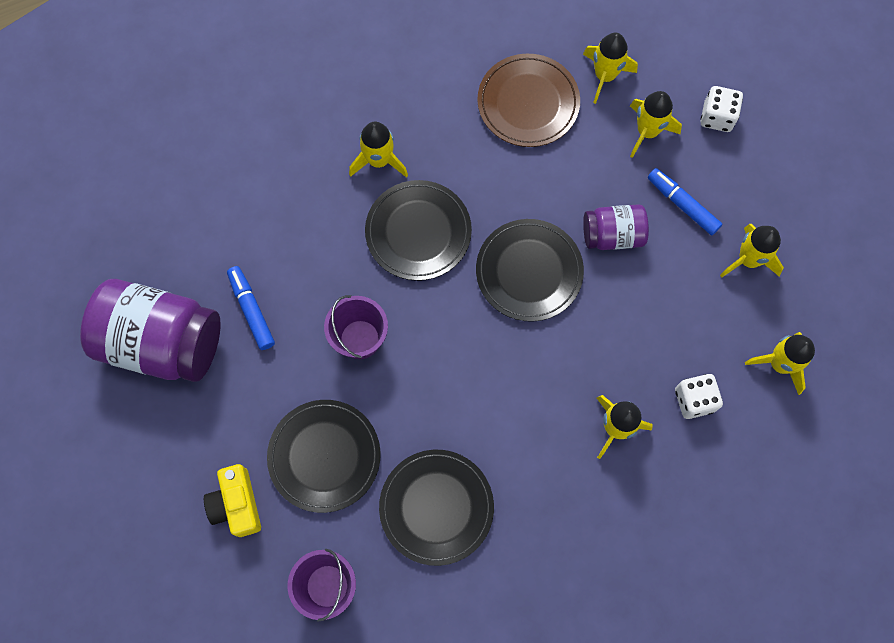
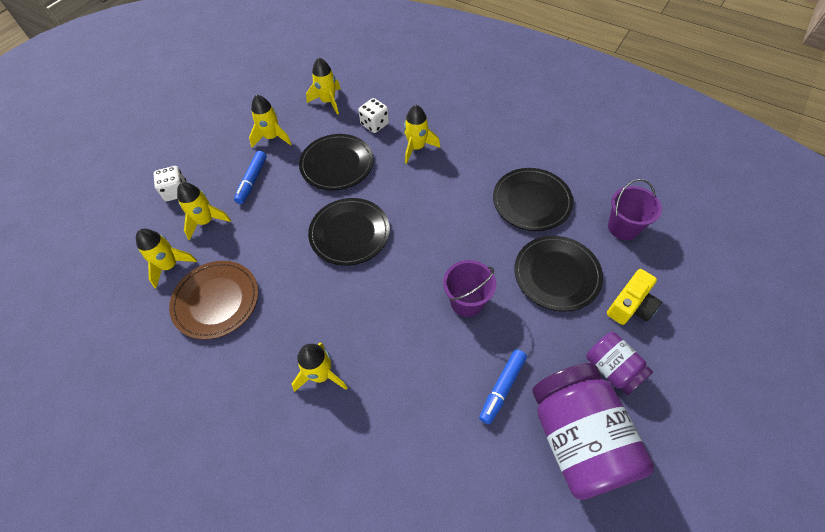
camera: 120 degrees left, 15 degrees down
black plate [365,180,472,281] -> black plate moved to [299,134,373,190]
purple jar [583,204,649,250] -> purple jar moved to [586,332,653,395]

